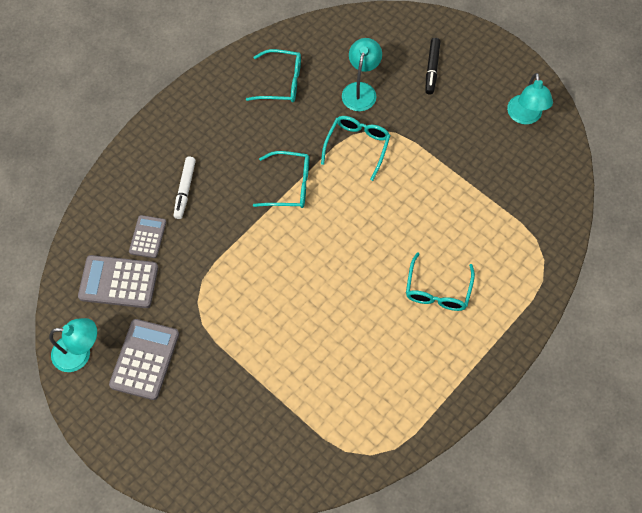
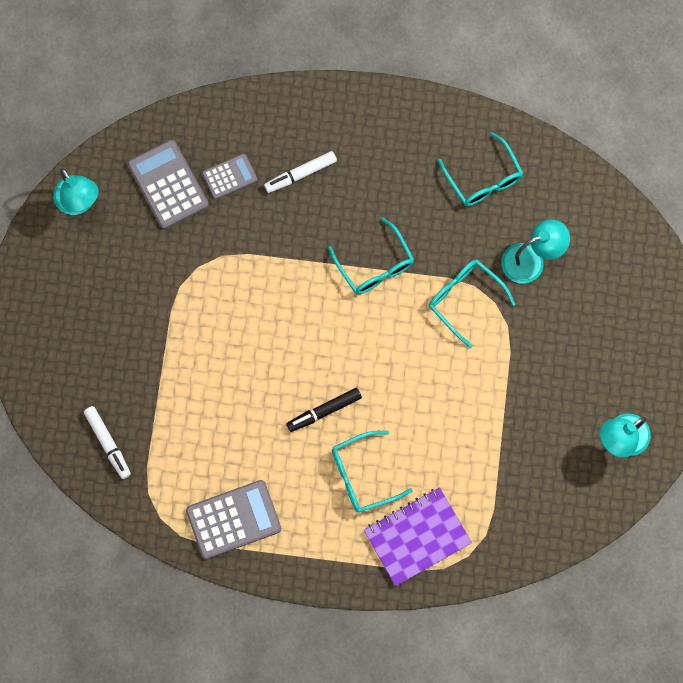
camera: 55 degrees right, 10 degrees up
grey calculator [109,319,179,400] -> grey calculator moved to [186,480,281,559]
turquoise glasses [321,116,391,181] -> turquoise glasses turned 120 degrees counterclockwise [429,260,516,348]
black marker [425,38,441,95] -> black marker moved to [286,388,362,432]
none -> white marker [84,406,131,479]
none -> purple notebook [364,487,472,586]

